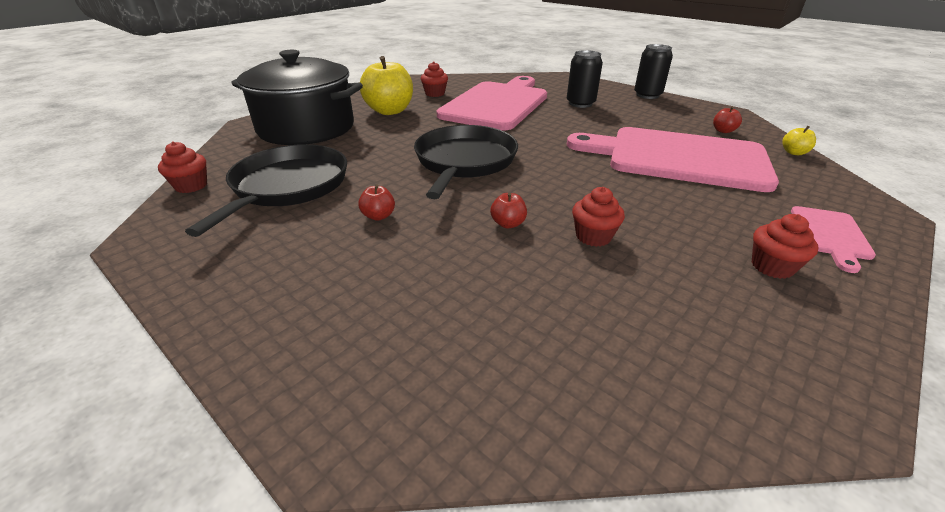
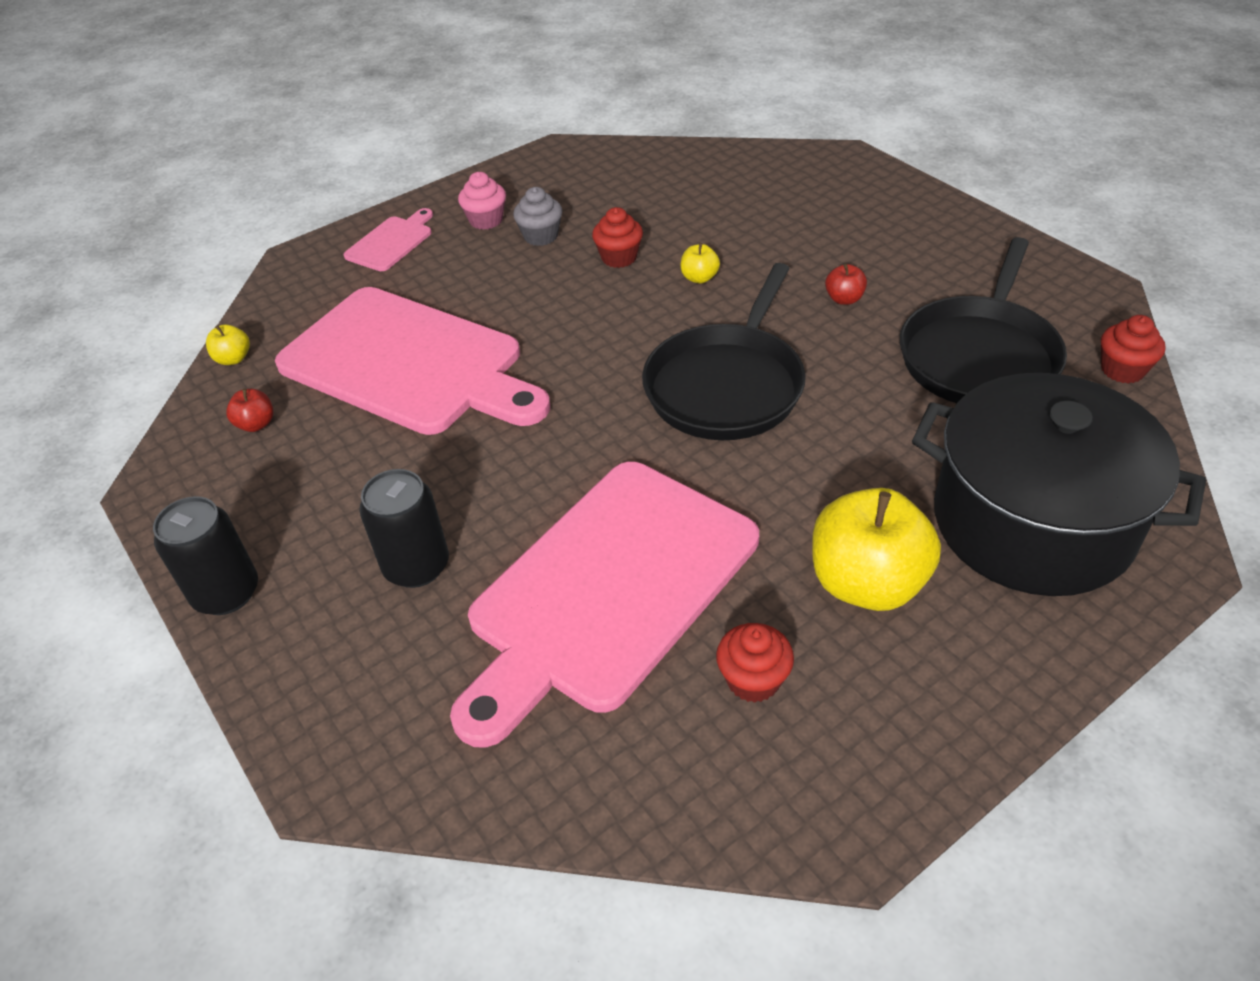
camera: 165 degrees left, 10 degrees up
red apple [490,193,527,228] -> yellow apple [681,243,720,284]
red cupcake [752,214,819,279] -> pink cupcake [458,172,506,230]
none -> grey cupcake [513,187,562,246]

